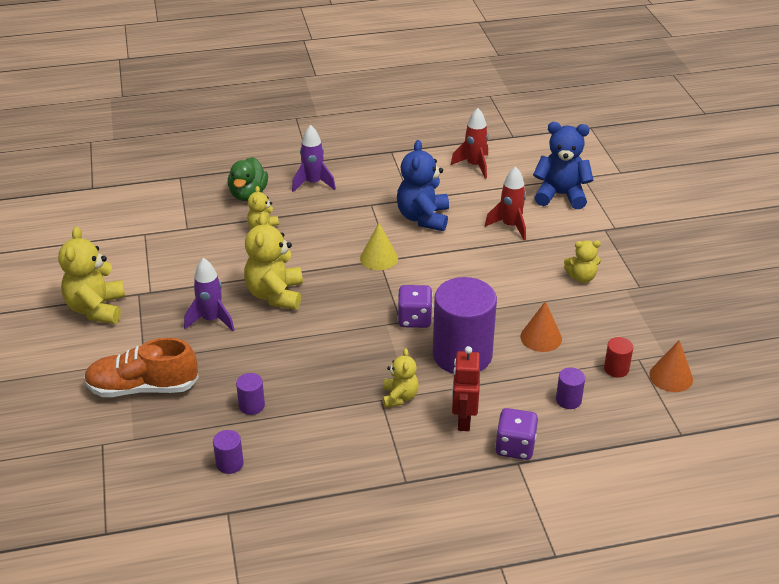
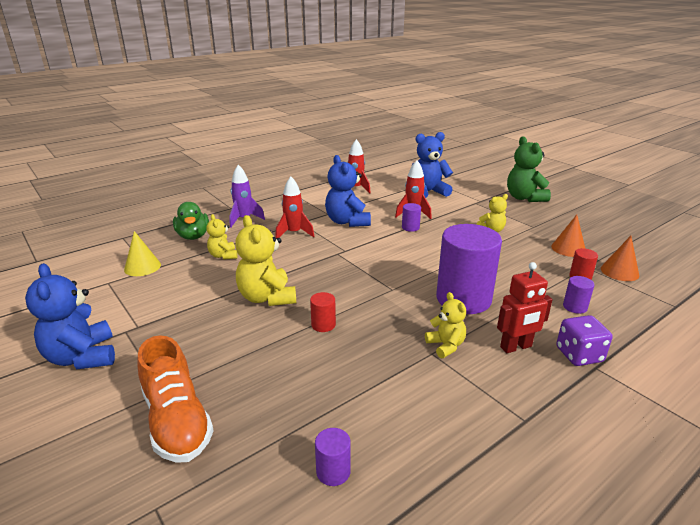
camera: 25 degrees left, 10 degrees down
yellow teddy bear [58,226,125,324] -> blue teddy bear [25,263,115,370]
orange shoe [84,338,199,397] -> orange shoe turned 90 degrees counterclockwise [137,335,214,463]
purple rocket [184,258,234,331] -> none
purple cylinder [236,373,265,415] -> purple cylinder moved to [402,203,421,232]
yellow cone [360,223,398,270] -> yellow cone moved to [124,231,161,276]
purple dice [398,285,433,328] -> none
red robot [452,346,480,431] -> red robot turned 90 degrees counterclockwise [497,262,553,353]
orange cone [520,301,562,352] -> orange cone moved to [551,215,585,257]
none -> red rocket [275,176,315,239]
none -> red cylinder [310,292,336,332]
none -> green teddy bear [507,136,551,202]

